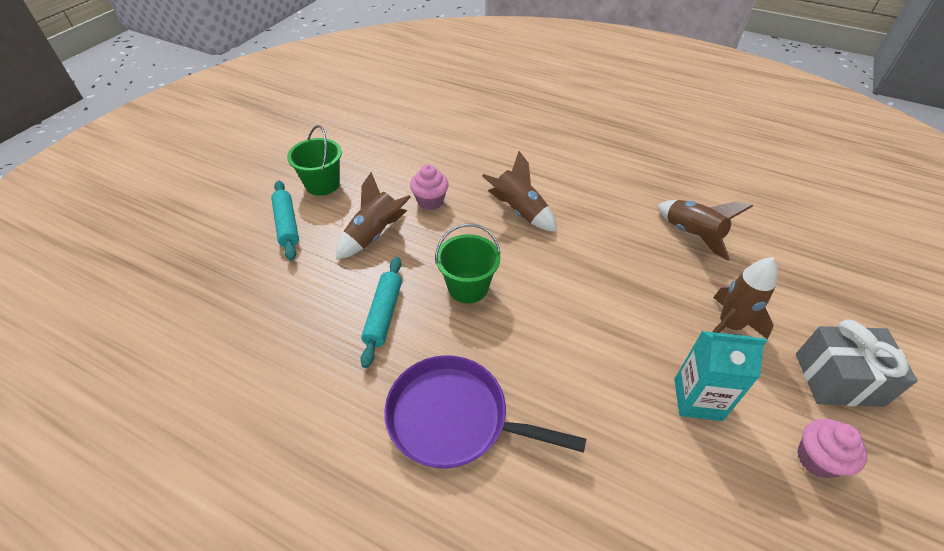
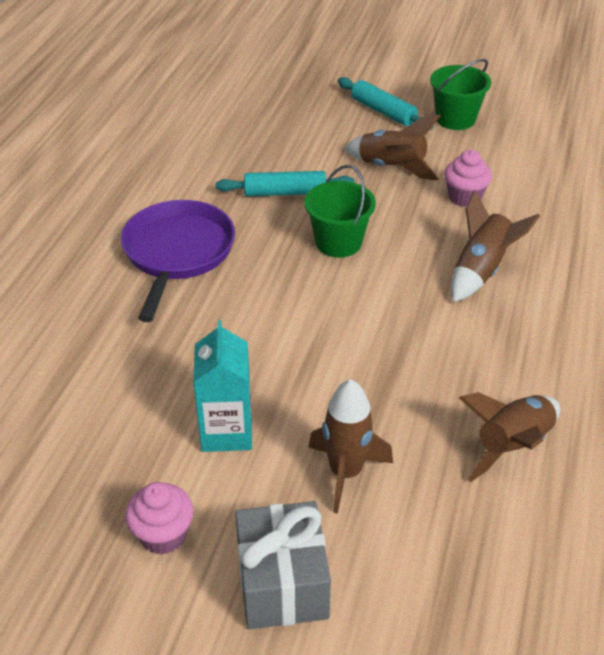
camera: 80 degrees right, 5 degrees down
turquoise rolling pin [271,181,299,261] -> turquoise rolling pin turned 75 degrees clockwise [338,77,433,130]

